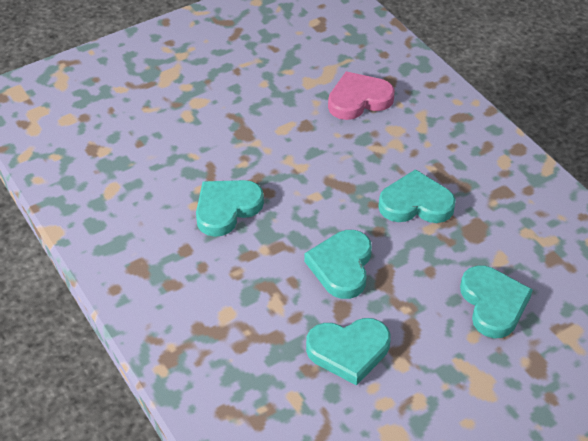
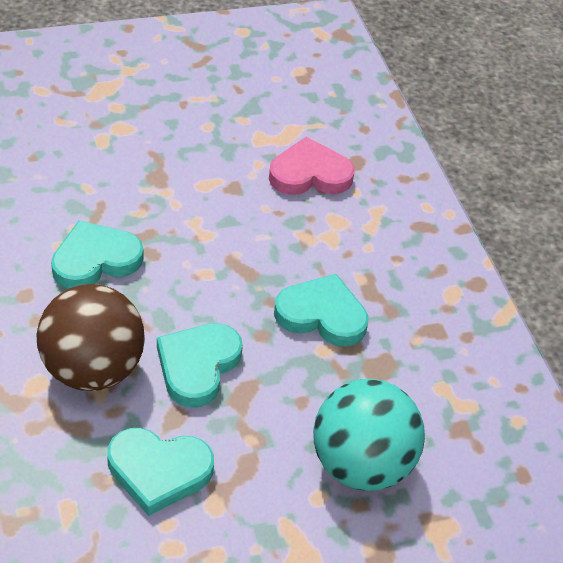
camera: 10 degrees right, 0 degrees up
turquoise heart [460,265,533,338] -> turquoise ball [313,379,425,491]
none -> brown ball [37,284,145,391]

